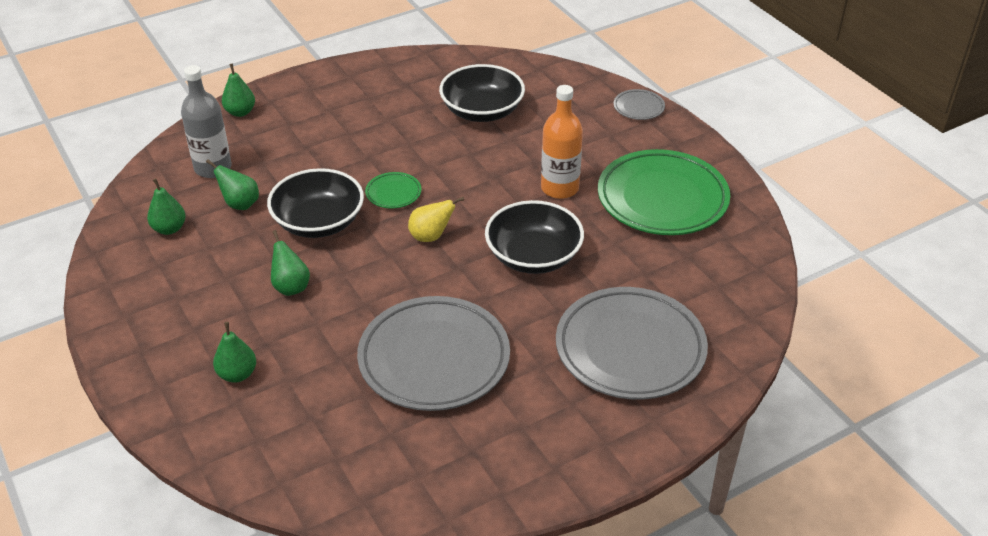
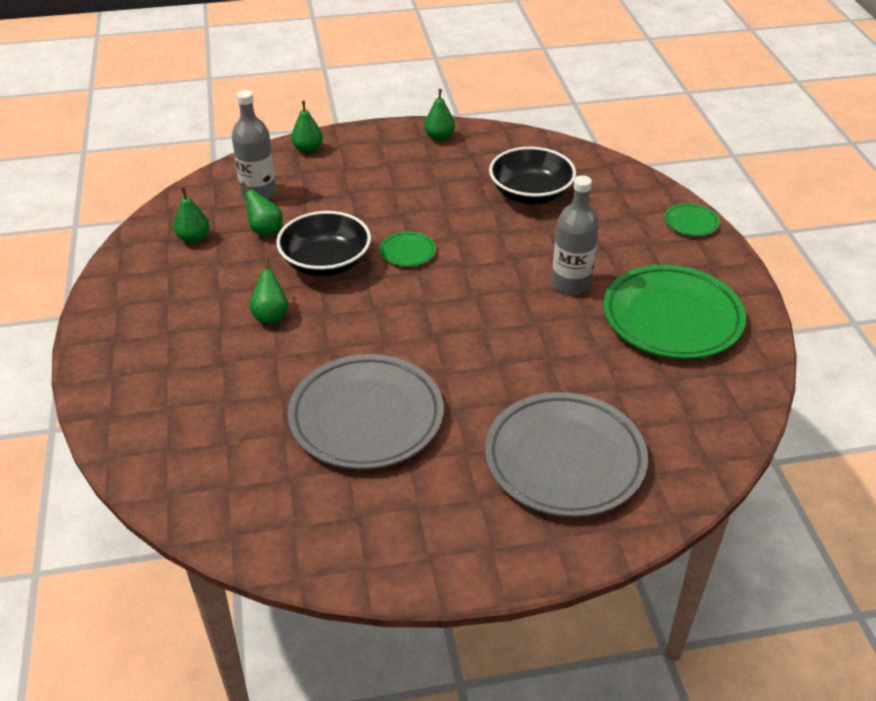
camera: 20 degrees right, 0 degrees up
green pear [213,322,256,382] -> green pear moved to [424,89,455,141]
yellow pear [408,197,464,242] -> none
black bowl [485,200,584,274] -> none
orange bottle [541,85,583,199] -> grey bottle [552,175,599,295]
grey plate [613,89,665,120] -> green plate [664,203,719,236]

